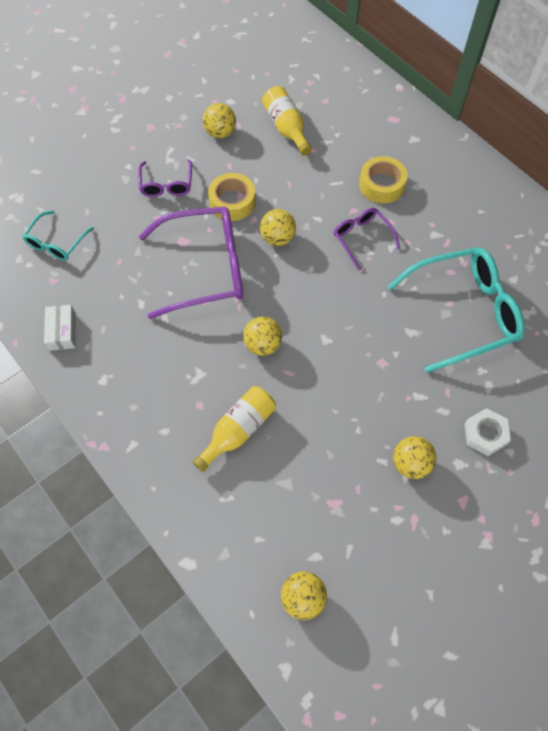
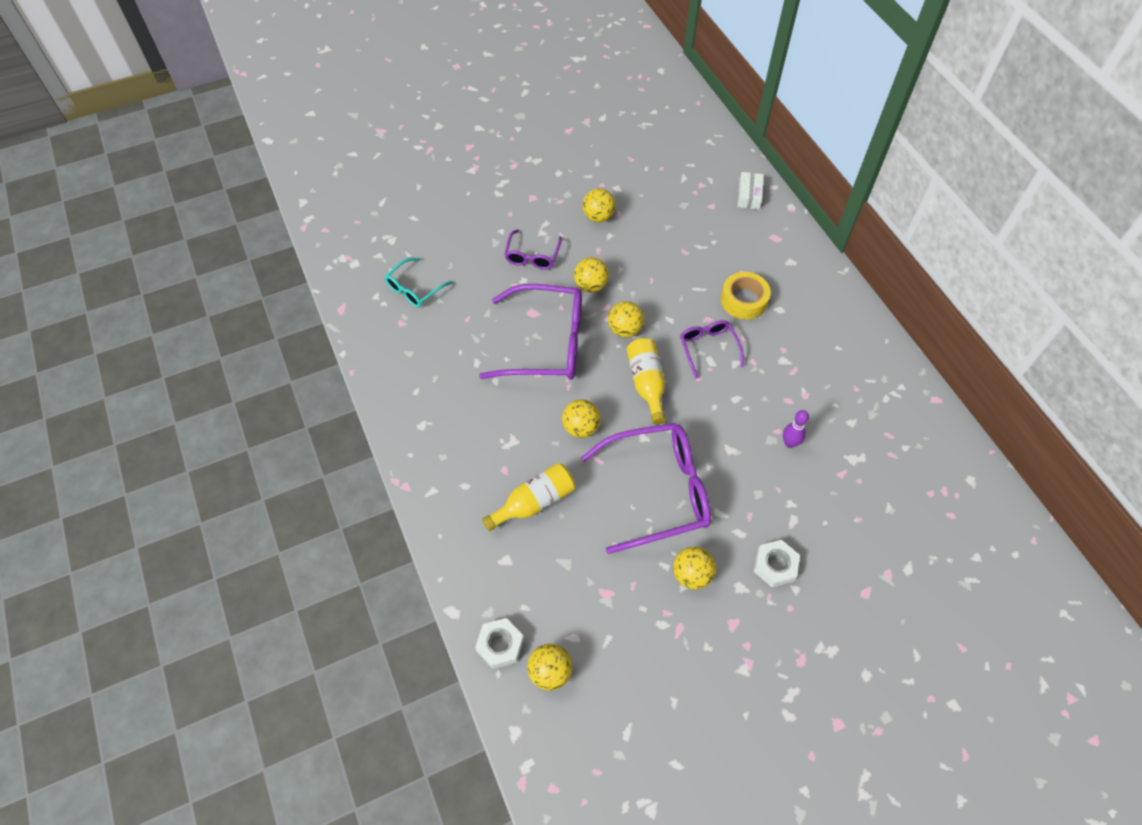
camera: 15 degrees right, 5 degrees down
white box [44,305,76,351] -> white box moved to [737,172,764,209]
yellow tape [208,173,256,221] -> yellow ball [574,257,609,293]
yellow bottle [262,86,312,156] -> yellow bottle moved to [627,338,666,424]
turquoise glasses [387,247,525,373] -> purple bowling pin [783,410,809,448]
none -> white nut [475,618,524,669]
none -> purple glasses [581,423,711,554]

